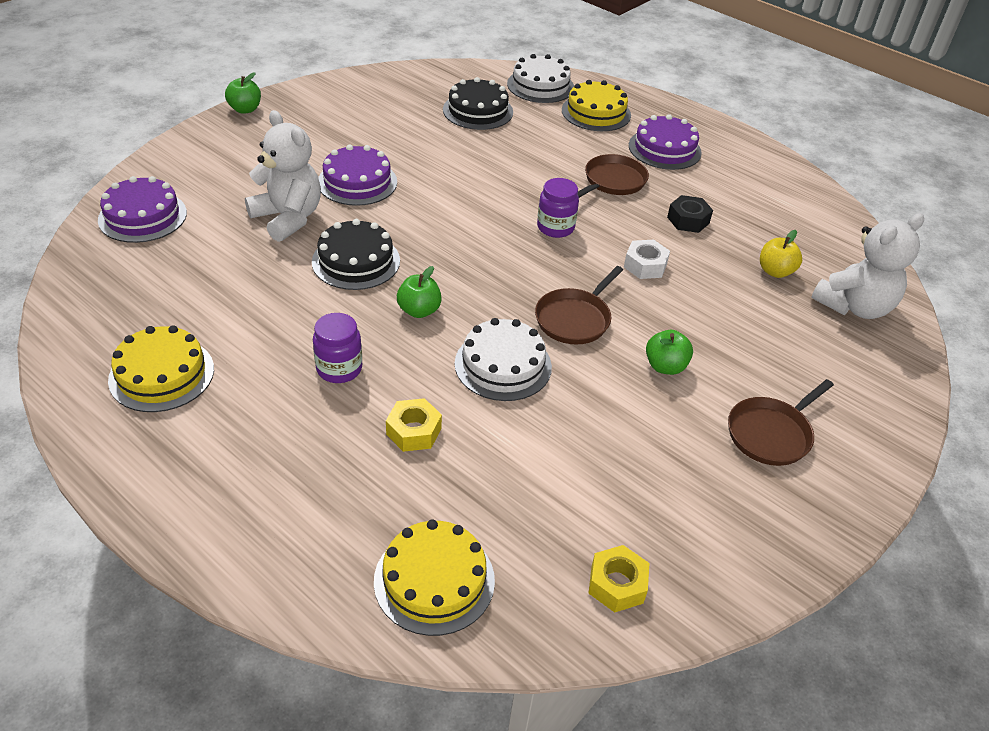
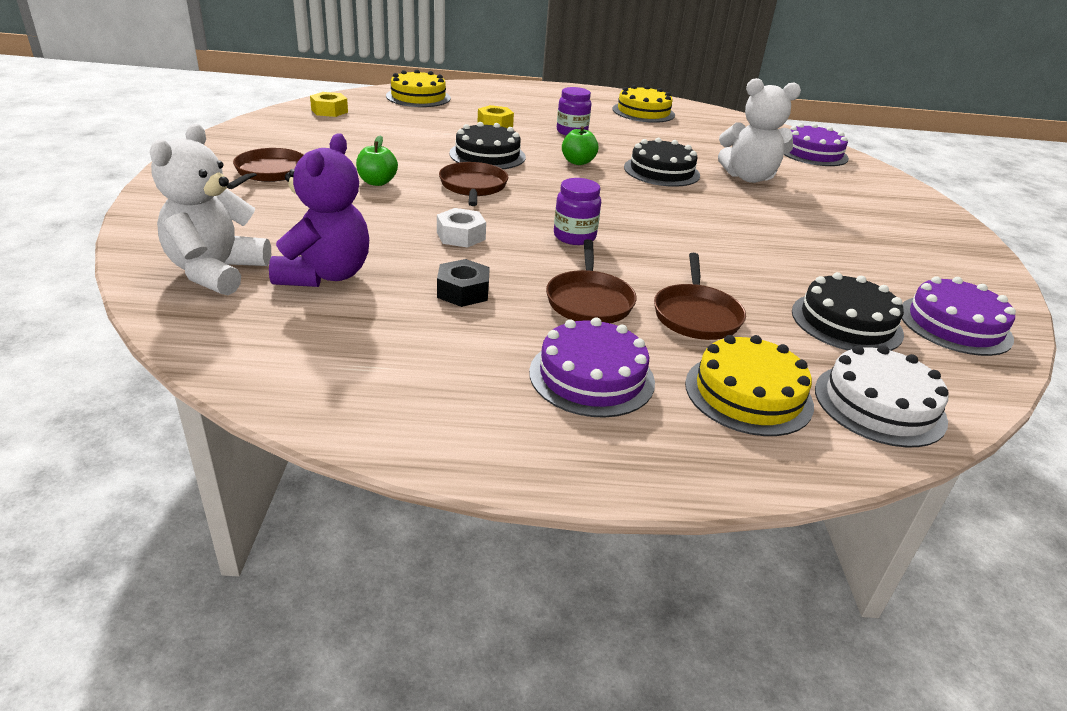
camera: 140 degrees right, 10 degrees down
green apple [225,72,261,114] -> none
purple cake [318,144,397,206] -> purple cake moved to [902,276,1016,356]
white cake [455,318,552,401] -> black cake [449,122,526,169]
yellow apple [760,230,802,278] -> purple teddy bear [269,133,369,287]
none -> brown pan [654,253,746,340]

